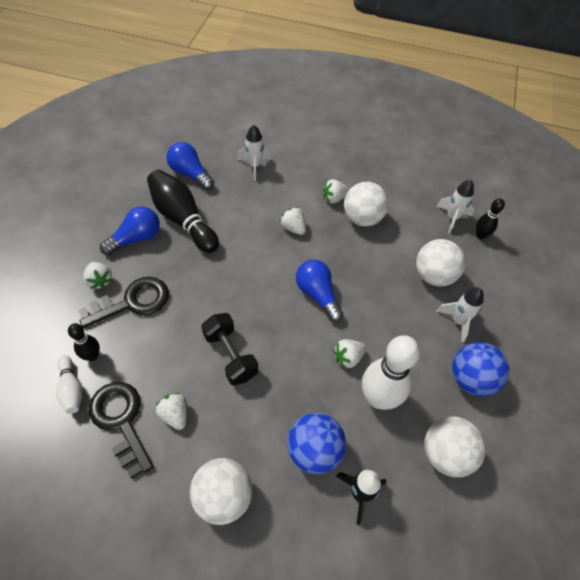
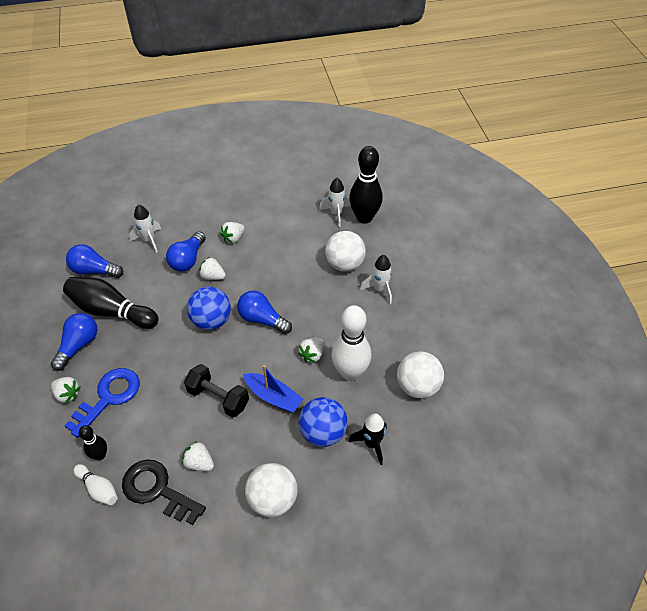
camera: 25 degrees left, 5 degrees down
black key [78,277,169,328] -> blue key [65,368,140,438]
white ball [344,182,389,226] -> none
blue ball [452,342,509,396] -> blue ball moved to [187,287,231,330]
black bowling pin [476,198,505,239] -> black bowling pin [349,146,383,224], size x1.95
none -> blue light bulb [166,231,206,272]
none -> blue boat [243,365,303,413]

